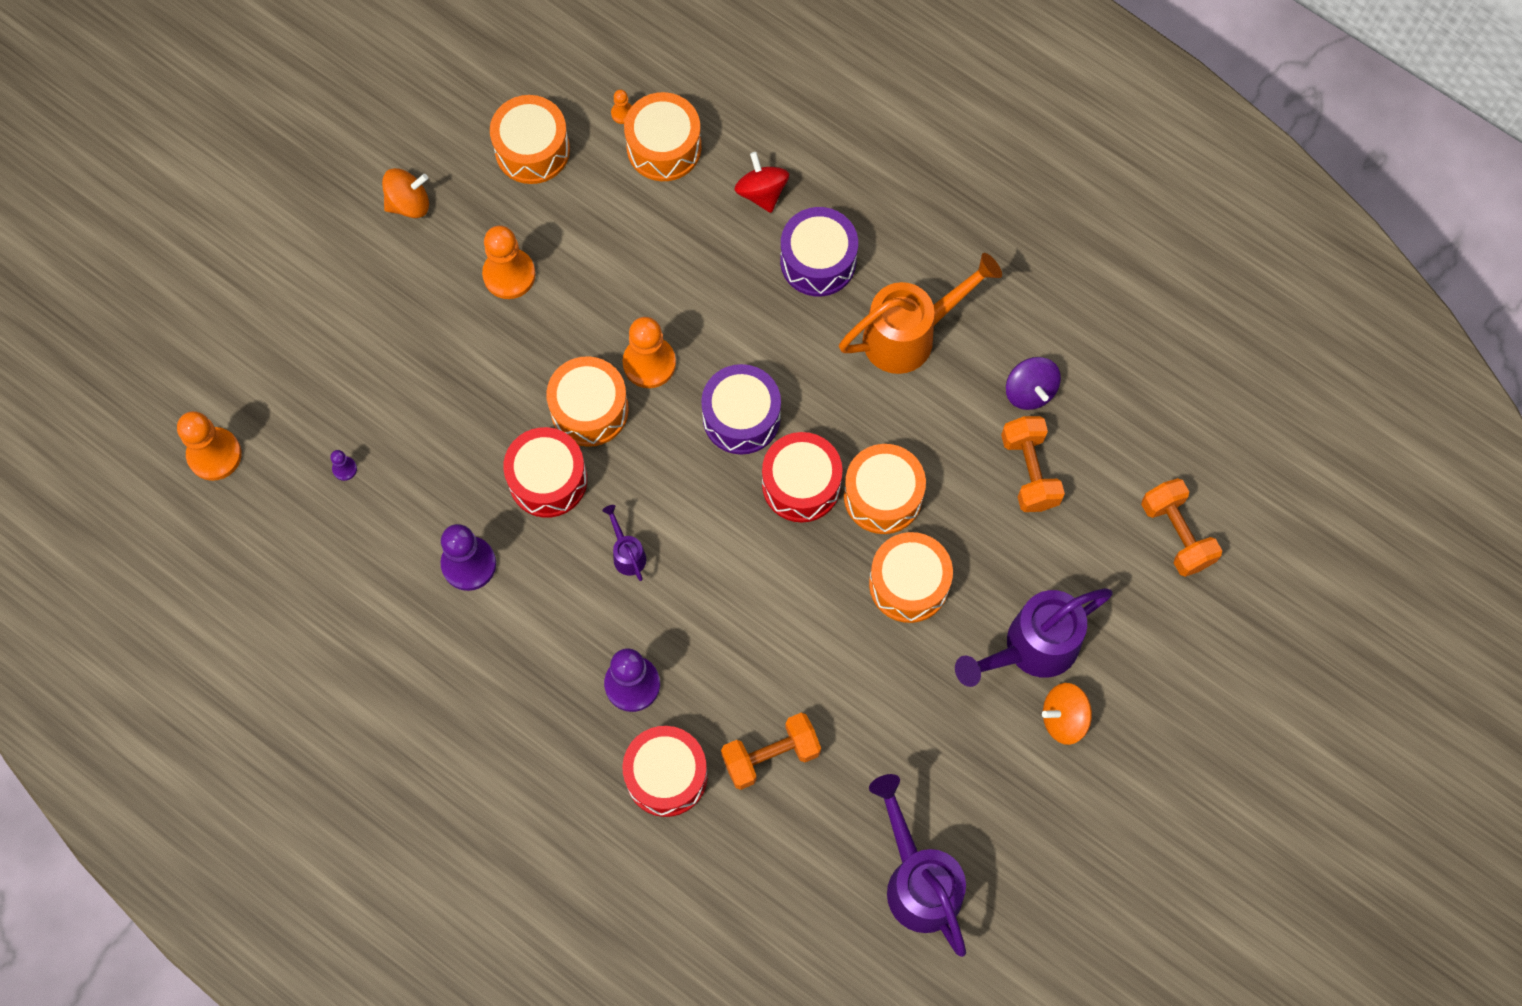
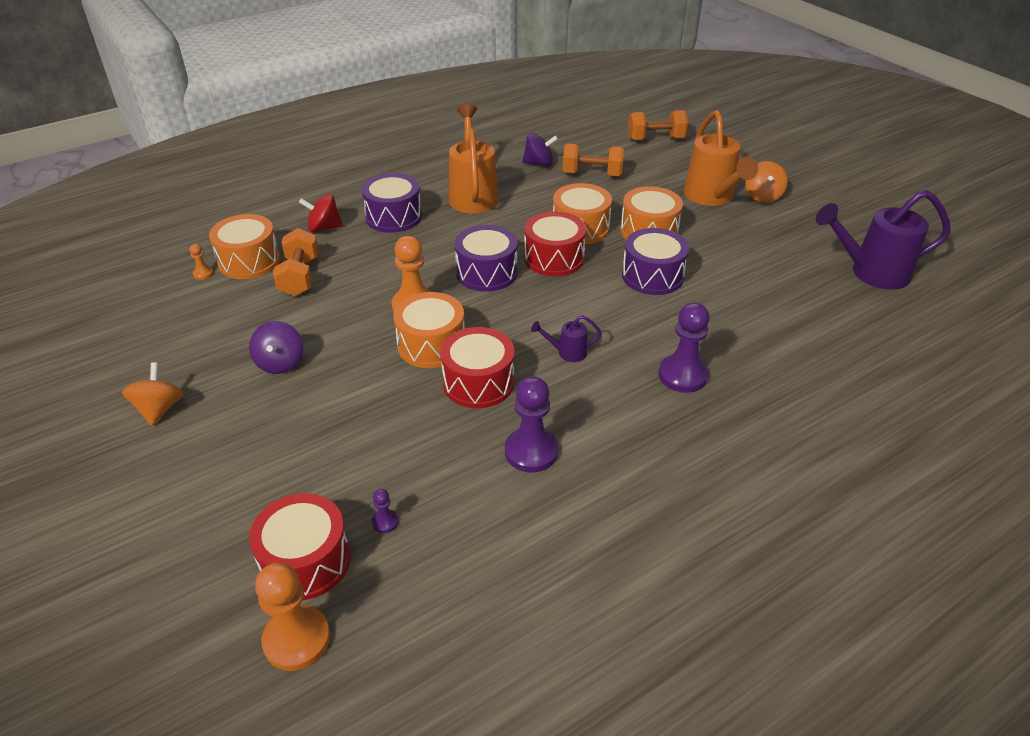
camera: 70 degrees left, 30 degrees down
orange pawn [482,225,536,299] -> purple spinning top [249,321,303,374]
orange drum [490,95,570,184] -> none
red drum [623,726,708,817] -> red drum moved to [249,493,351,600]
orange dumbbell [721,713,821,790] -> orange dumbbell moved to [273,228,319,296]
purple watering can [955,588,1113,687] -> orange watering can [684,110,758,206]
none -> purple drum [622,228,689,295]

